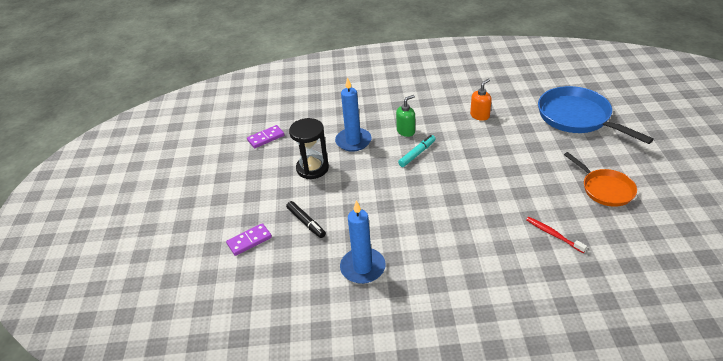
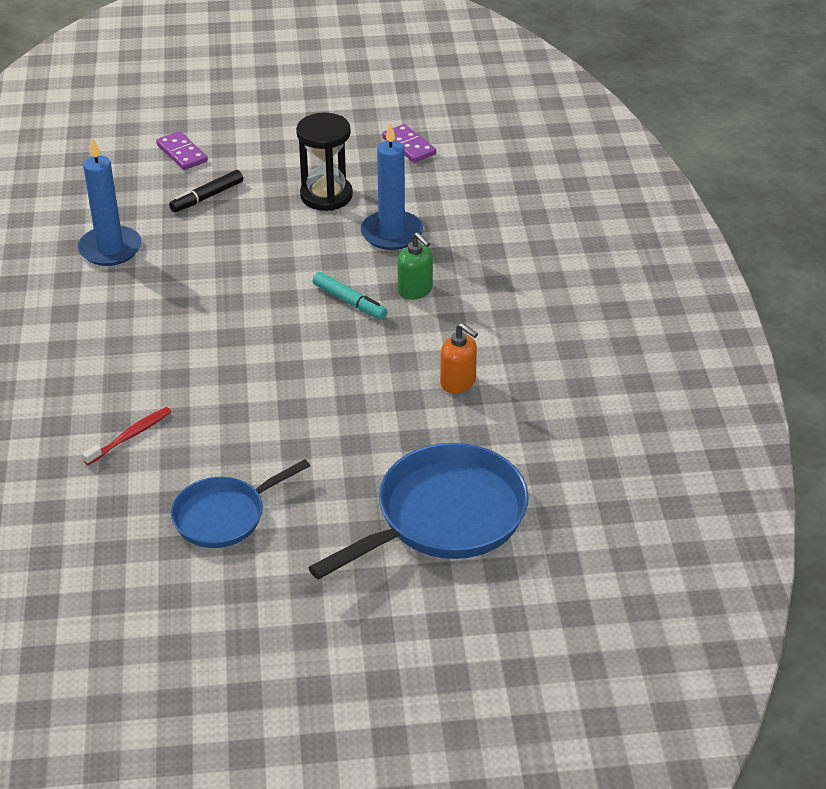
camera: 85 degrees right, 0 degrees up
orange pan [564,152,637,207] -> blue pan [171,459,310,548]

